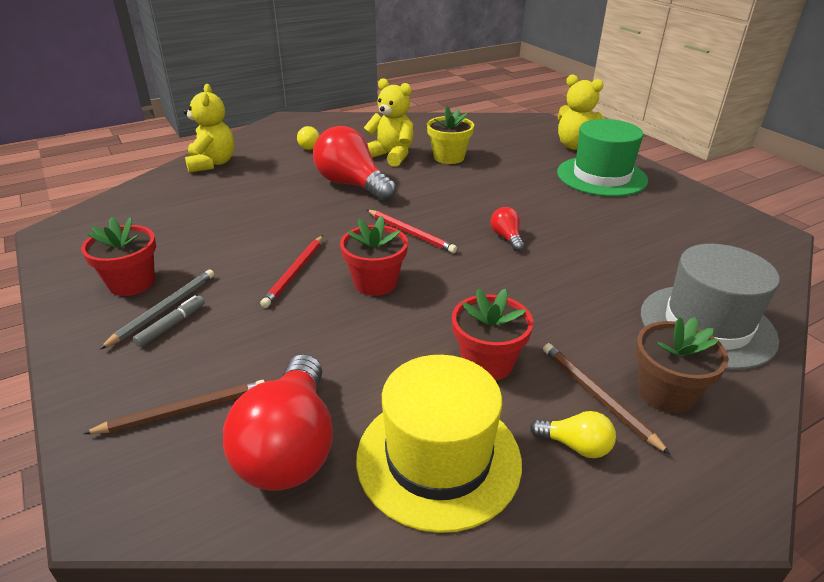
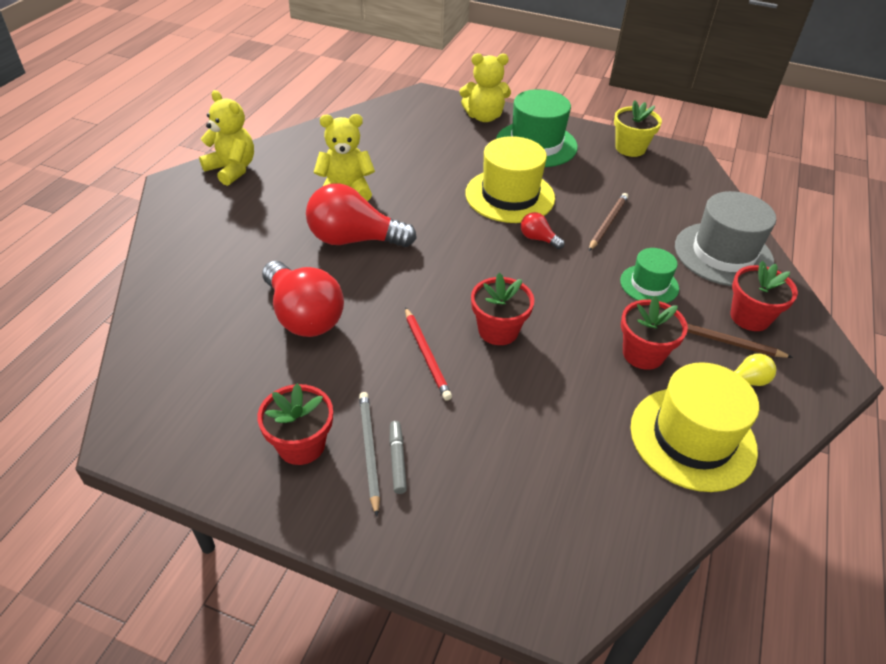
camera: 40 degrees left, 10 degrees up
brown pencil [83,380,265,434] -> brown pencil moved to [589,193,628,251]
yellow teddy bear [183,84,234,173] -> yellow teddy bear moved to [199,90,254,186]
red light bulb [223,354,333,491] -> red light bulb moved to [262,261,344,337]
yellow light bulb [297,126,320,150] -> none
red pencil [367,210,457,253] -> none
yellow flower pot [427,106,474,164] -> yellow flower pot moved to [614,100,662,157]
brown flower pot [636,317,729,413] -> red flower pot [730,261,798,331]
none -> yellow hat [466,136,555,223]
none -> green hat [620,248,679,303]

